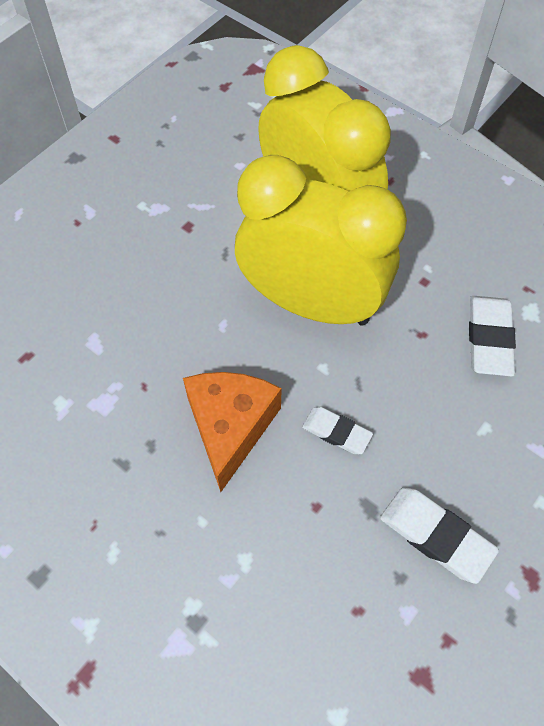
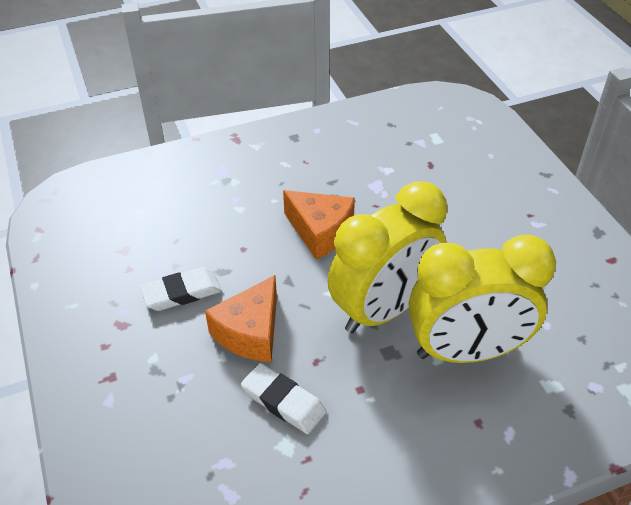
camera: 120 degrees right, 15 degrees down
white eraser [302,407,373,454] -> none
none -> orange cheese [205,275,277,362]

